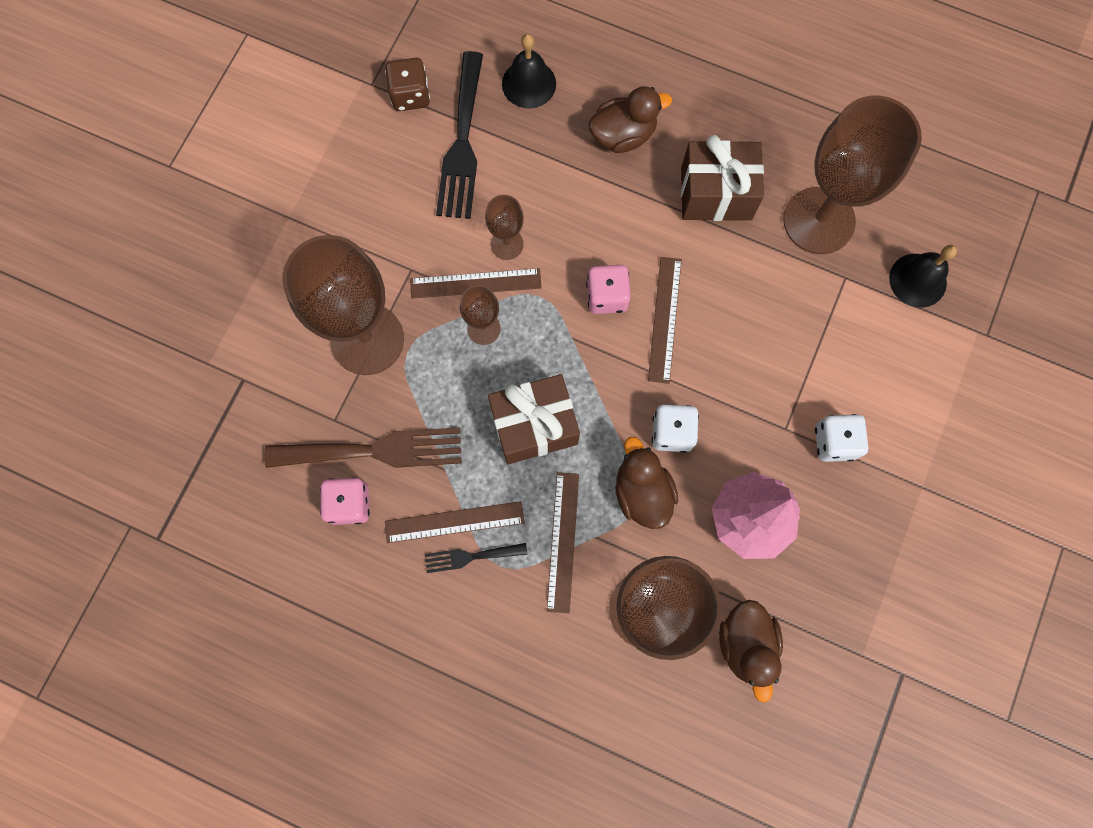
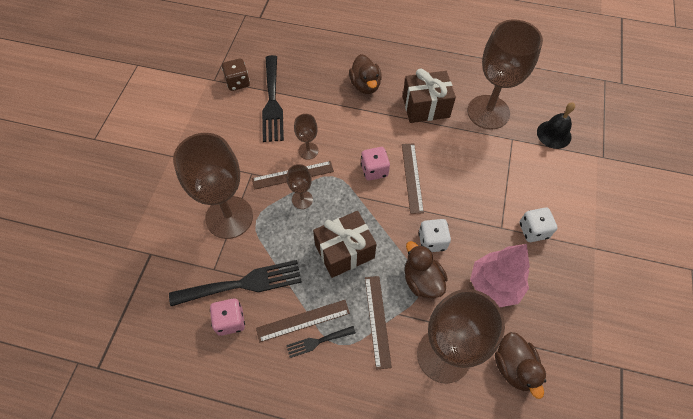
camera: 10 degrees left, 15 degrees down
brown fork [264,427,462,468] -> black fork [169,260,302,306]
black bell [502,34,556,109] -> none
brown duck [588,86,672,153] -> brown duck turned 105 degrees clockwise [349,54,382,94]

